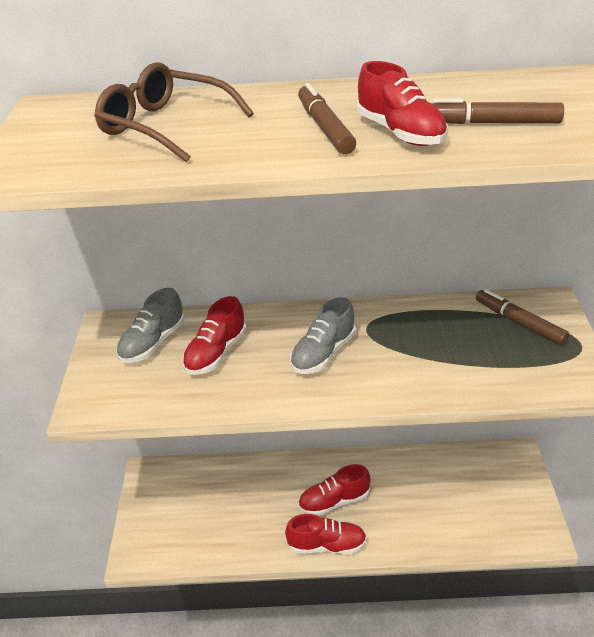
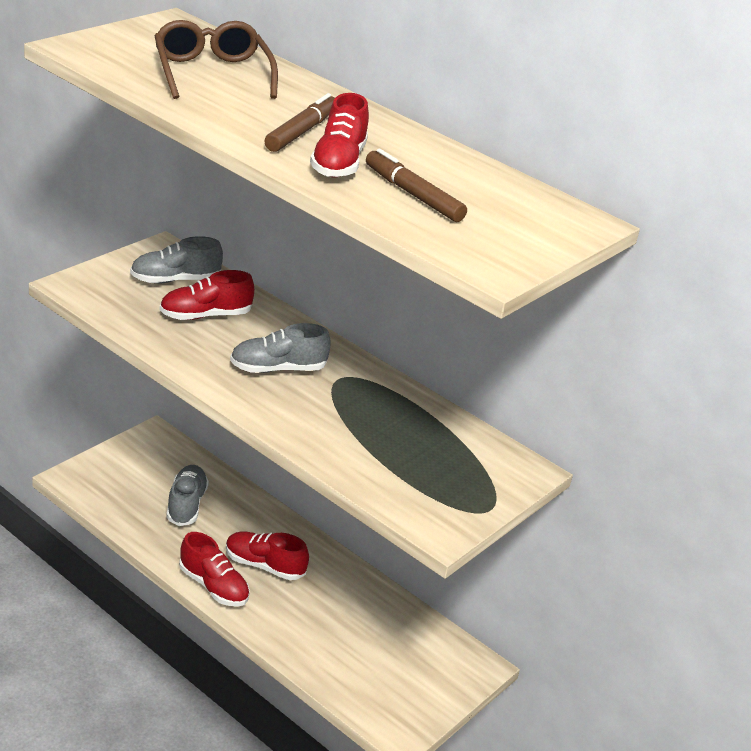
camera: 35 degrees right, 5 degrees down
brown marker [476,289,569,345] -> none
none -> grey shoe [166,465,209,526]

